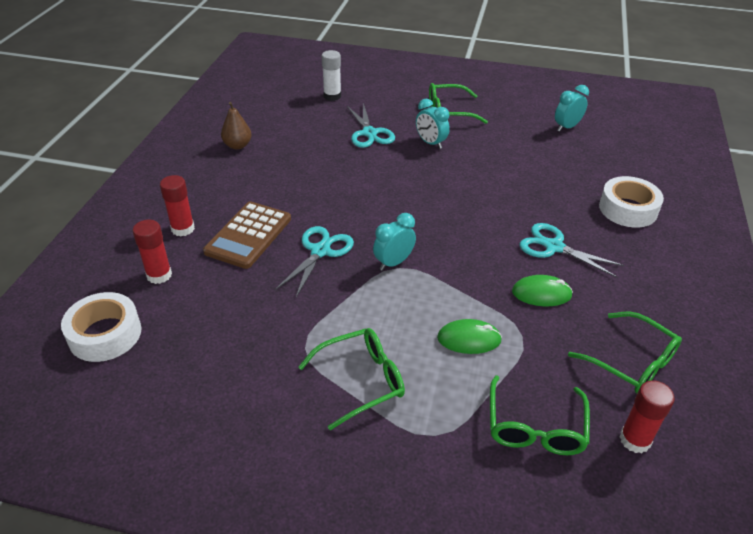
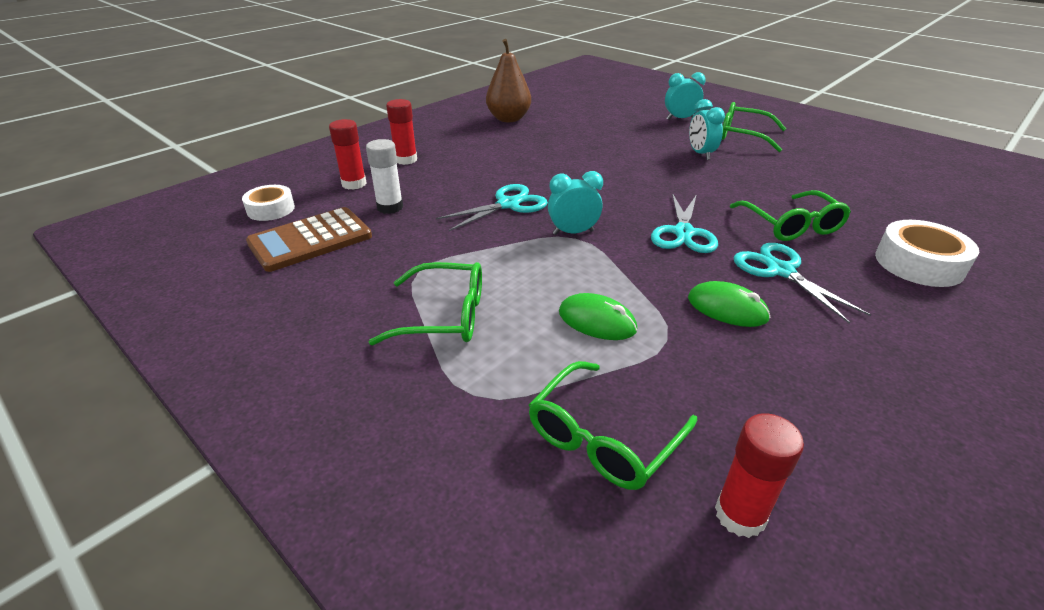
camera: 30 degrees right, 5 degrees down
white tape [61,292,141,362] -> white tape [242,185,295,221], size x0.67
brown calculator [203,201,291,269] -> brown calculator moved to [246,207,372,272]
brown pear [221,102,252,150] -> brown pear [486,39,531,122], size x1.52
white glue stick [322,50,341,101] -> white glue stick moved to [366,139,403,214]
turquoise scissors [347,103,395,148] -> turquoise scissors moved to [651,193,718,253]
turquoise clock [555,85,589,132] -> turquoise clock moved to [665,72,706,120]
green glasses [568,311,682,393] -> green glasses moved to [729,190,851,241]

